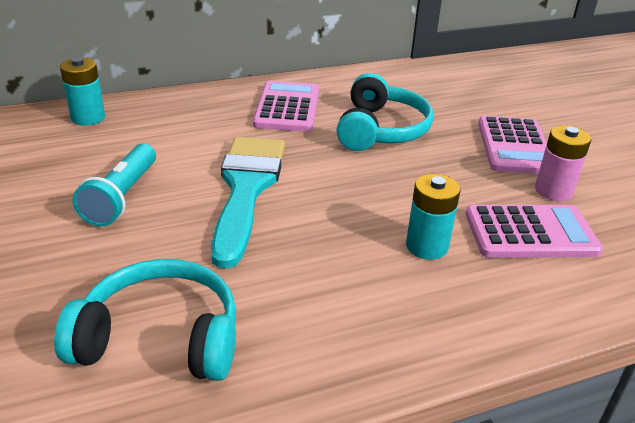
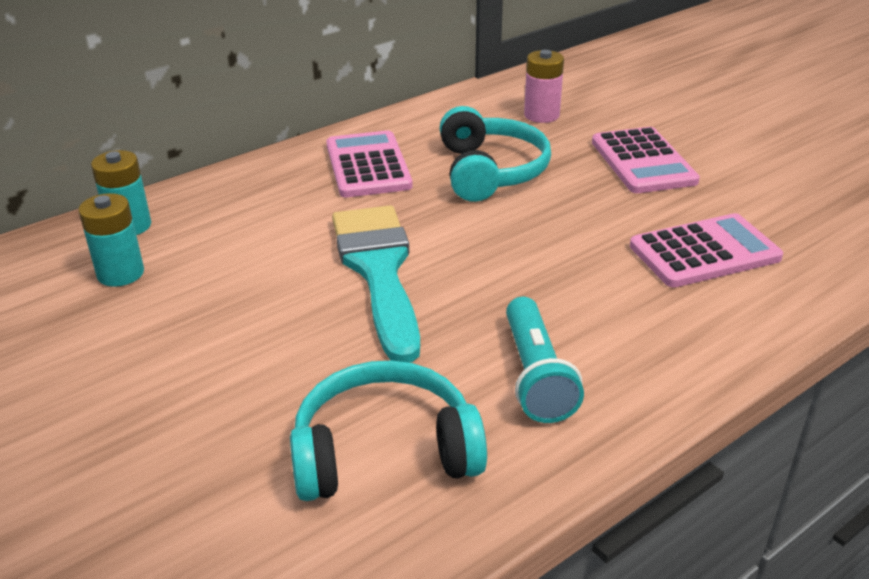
camera: 15 degrees left, 0 degrees up
turquoise flashlight [72,144,156,227] -> turquoise flashlight moved to [506,297,584,423]
turquoise battery [406,174,460,260] -> turquoise battery moved to [78,193,144,287]
pink battery [535,125,591,201] -> pink battery moved to [524,50,564,123]

